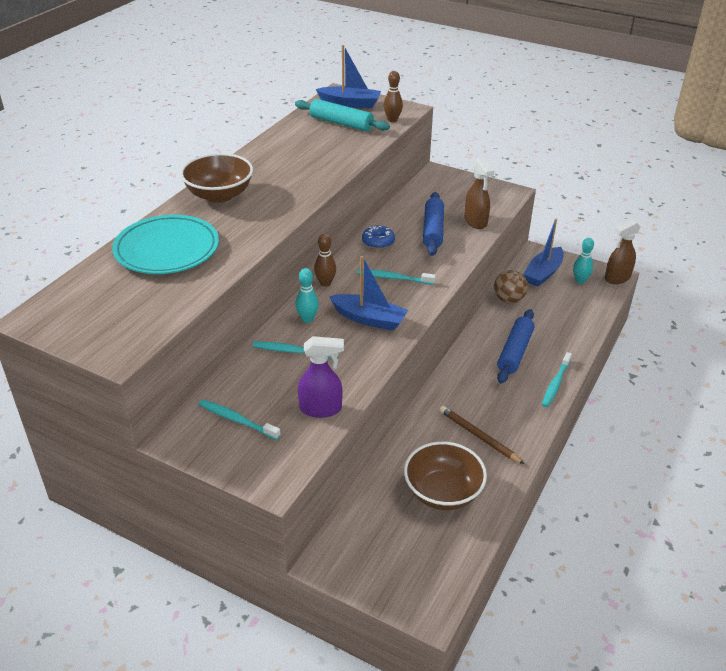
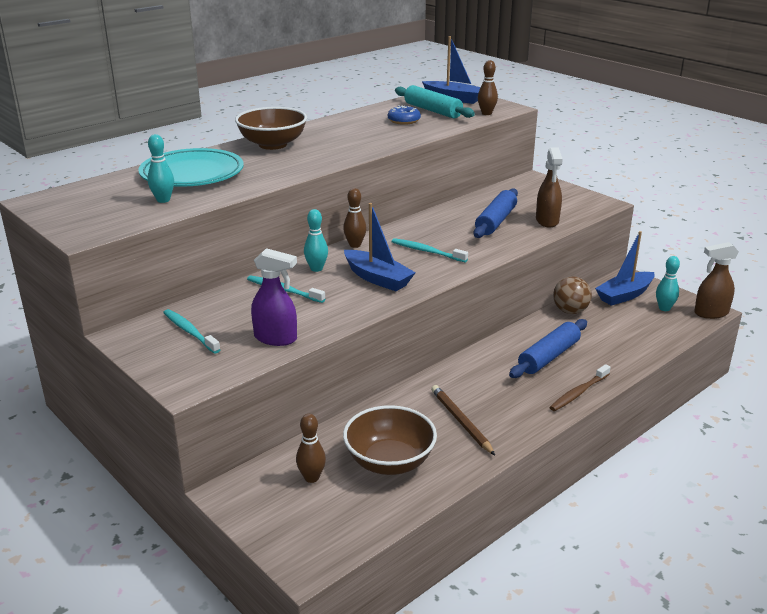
camera: 20 degrees right, 10 degrees down
blue donut [362,226,395,249] -> blue donut moved to [388,105,421,125]
turquoise toothbrush [542,352,572,407] -> brown toothbrush [549,364,611,411]
none -> turquoise bowling pin [147,134,174,203]
none -> brown bowling pin [296,414,326,483]

